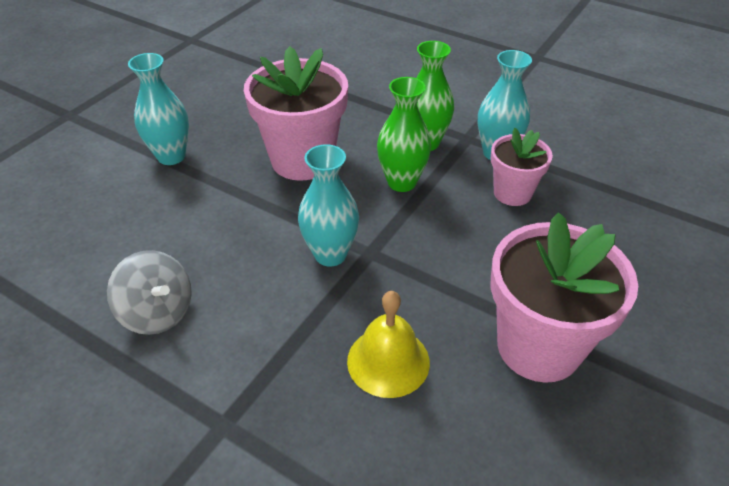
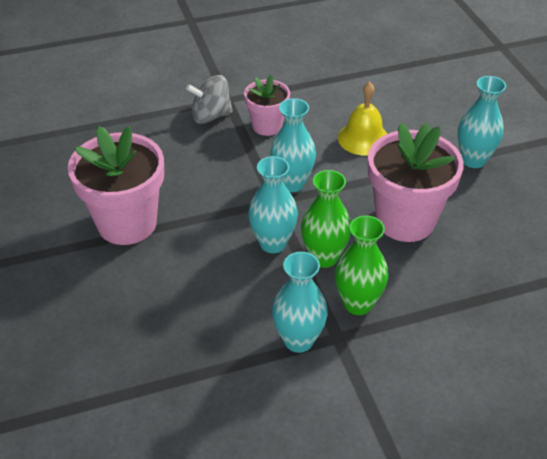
camera: 130 degrees right, 0 degrees up
grey spinning top [107,250,192,335] -> grey spinning top moved to [186,75,233,124]
yellow bell [347,291,430,398] -> yellow bell moved to [338,82,387,156]
pink flower pot [491,128,553,206] -> pink flower pot moved to [244,75,290,136]
none -> turquoise vase [248,156,298,253]

